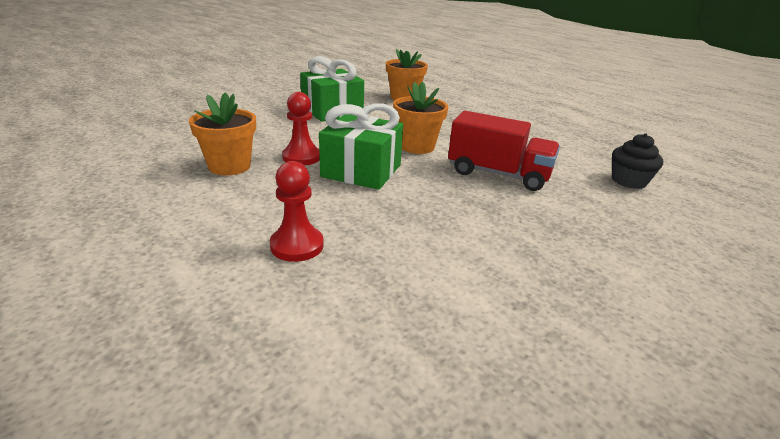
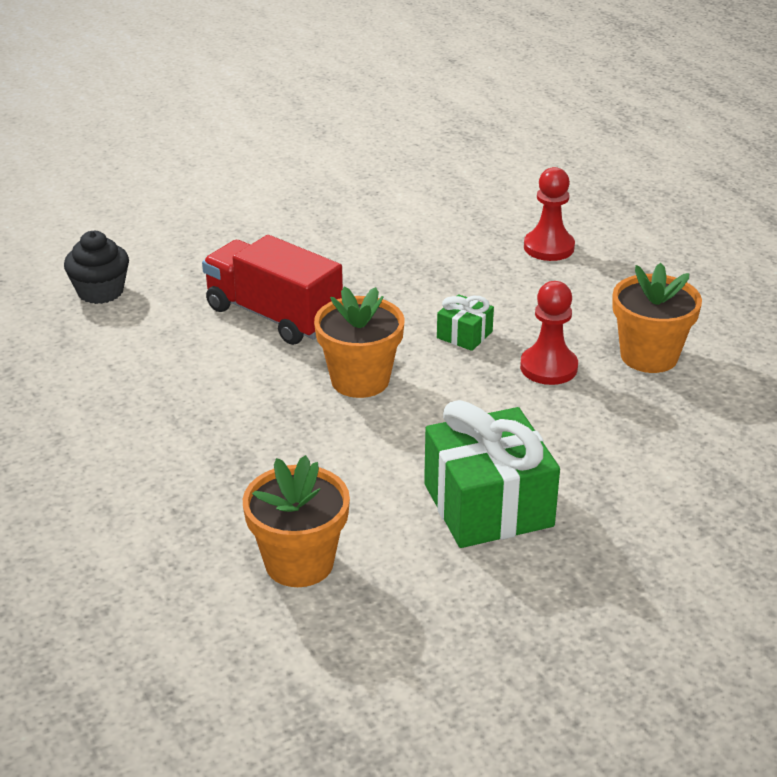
camera: 165 degrees left, 5 degrees up
green gift [319,103,403,190] -> green gift [437,294,494,351], size x0.47

